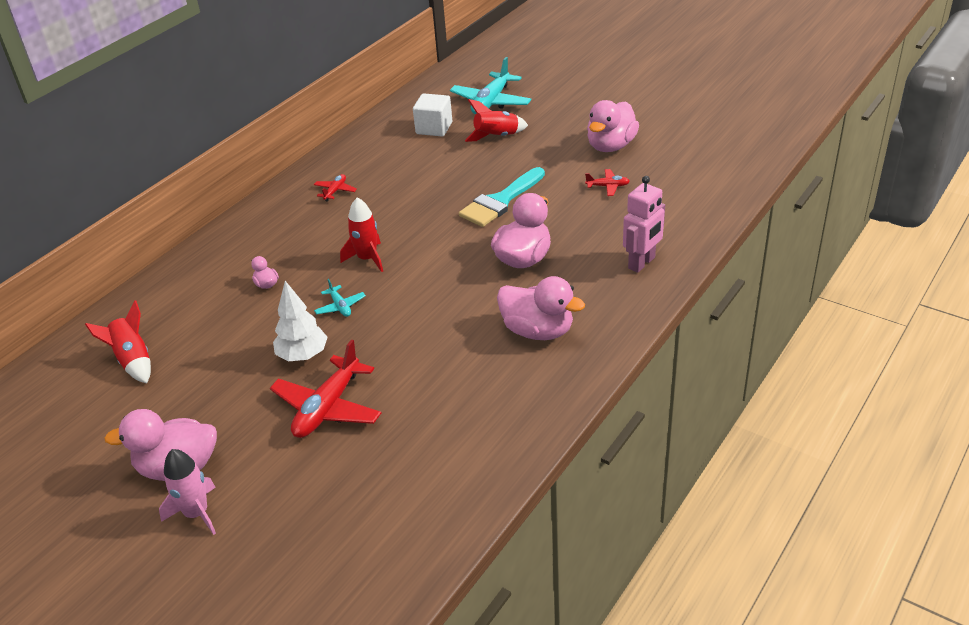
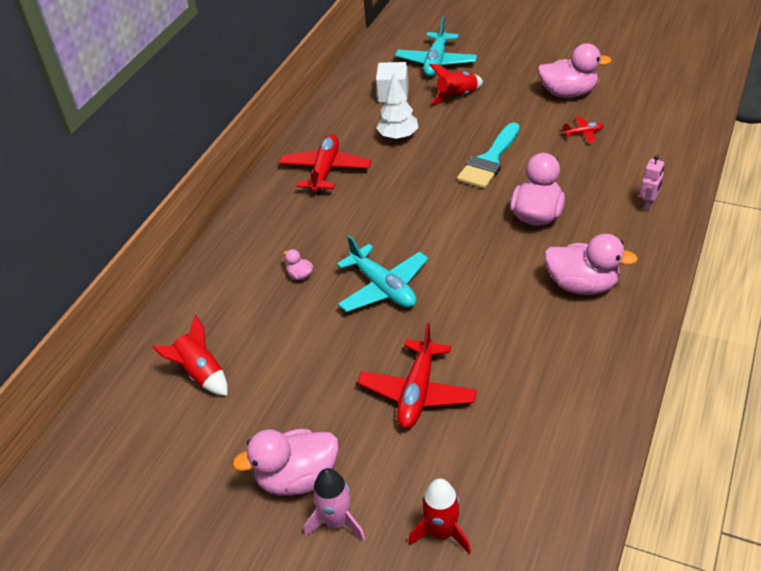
camera: 10 degrees left, 5 degrees up
white tree [273,281,328,361] -> white tree moved to [376,73,419,140]
red plane [314,174,357,202] -> red plane [279,134,371,195], size x2.06
turquoise plane [314,279,366,317] -> turquoise plane [337,235,428,312], size x2.06
red rocket [340,197,383,272] -> red rocket moved to [408,478,471,554]
pink duck [587,100,639,152] -> pink duck turned 105 degrees counterclockwise [537,43,612,98]
pink robot [623,176,665,273] -> pink robot [640,155,664,211], size x0.64

